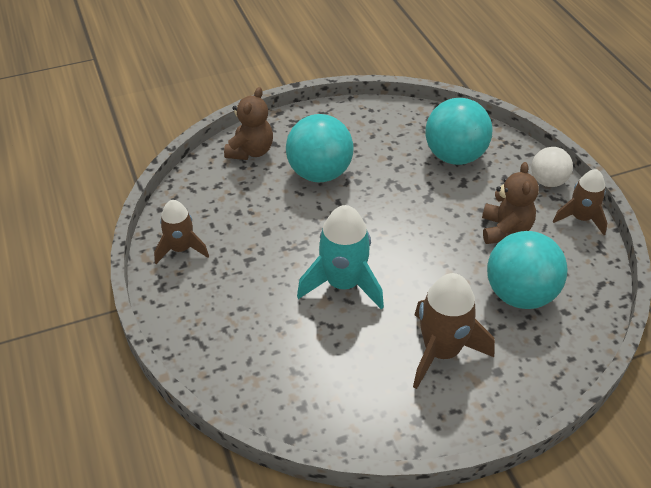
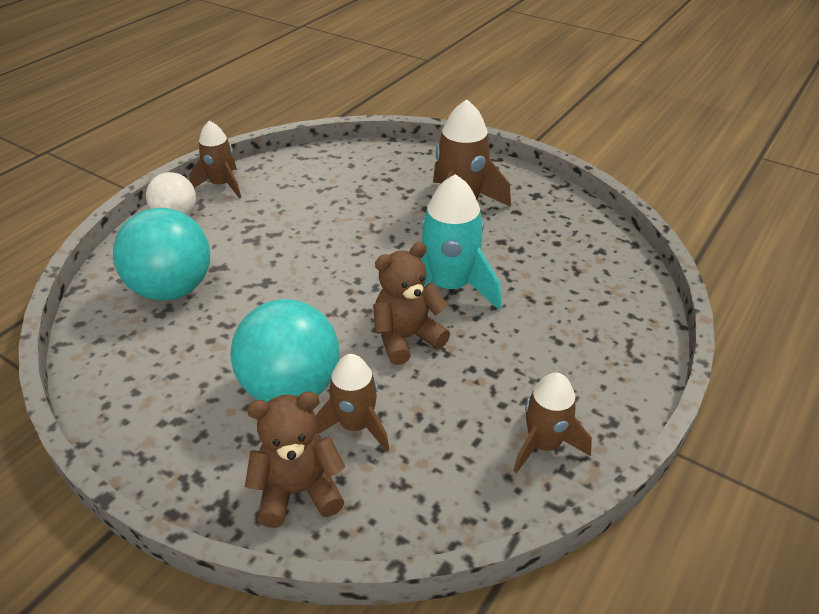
camera: 125 degrees left, 5 degrees down
brown teddy bear [482,162,539,244] -> brown teddy bear moved to [373,242,450,365]
turquoise ball [487,231,567,309] -> none
none -> brown rocket [315,354,390,451]

